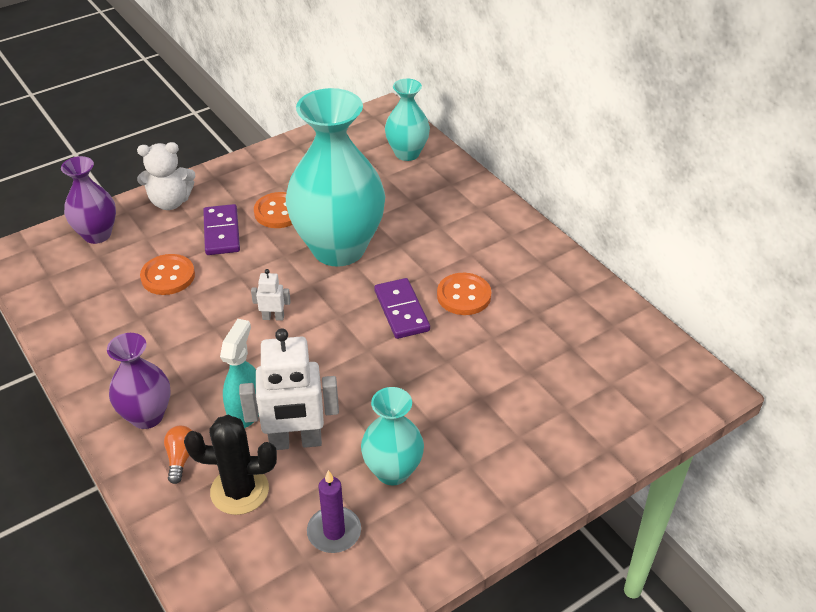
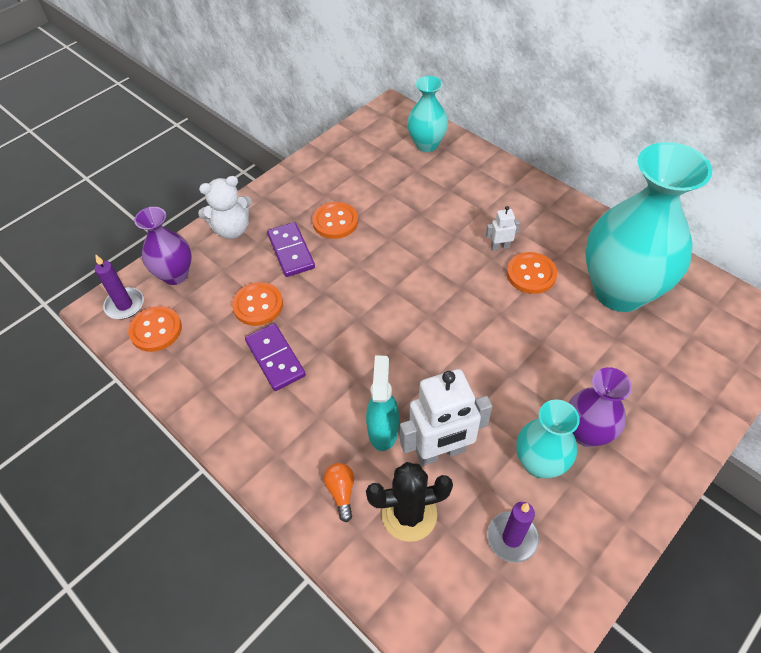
camera: 10 degrees left, 10 degrees up
purple vase [107,333,170,429] -> purple vase moved to [569,367,632,447]
white robot [251,269,291,321] -> white robot moved to [486,206,520,251]
turquoise vase [286,88,385,267] -> turquoise vase moved to [585,142,713,312]
purple domino [374,278,430,339] -> purple domino moved to [245,323,306,391]
none -> purple candle [95,254,144,319]
none -> orange button [128,306,182,352]

